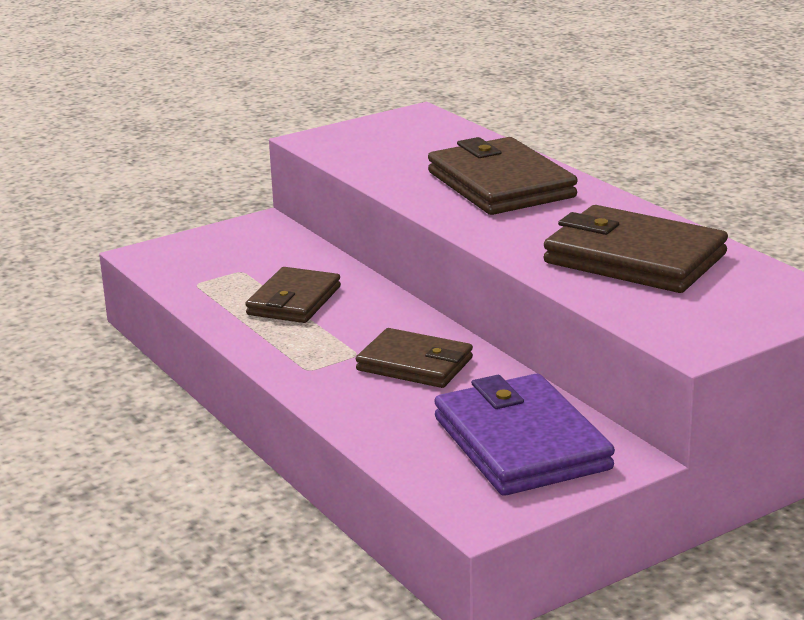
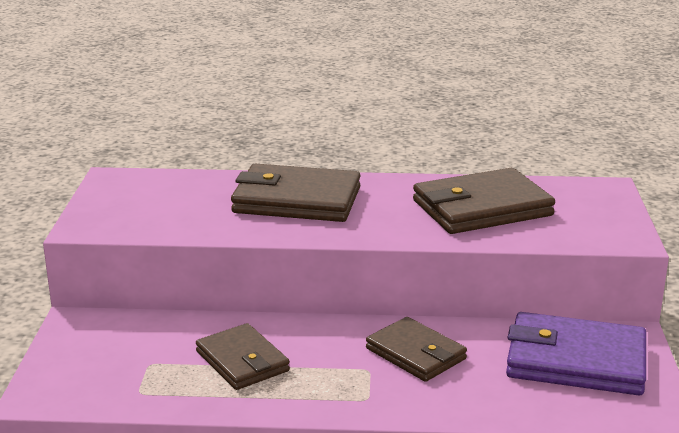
camera: 55 degrees left, 0 degrees up
brown wallet [356,328,473,388] -> brown wallet turned 75 degrees clockwise [366,317,467,382]

